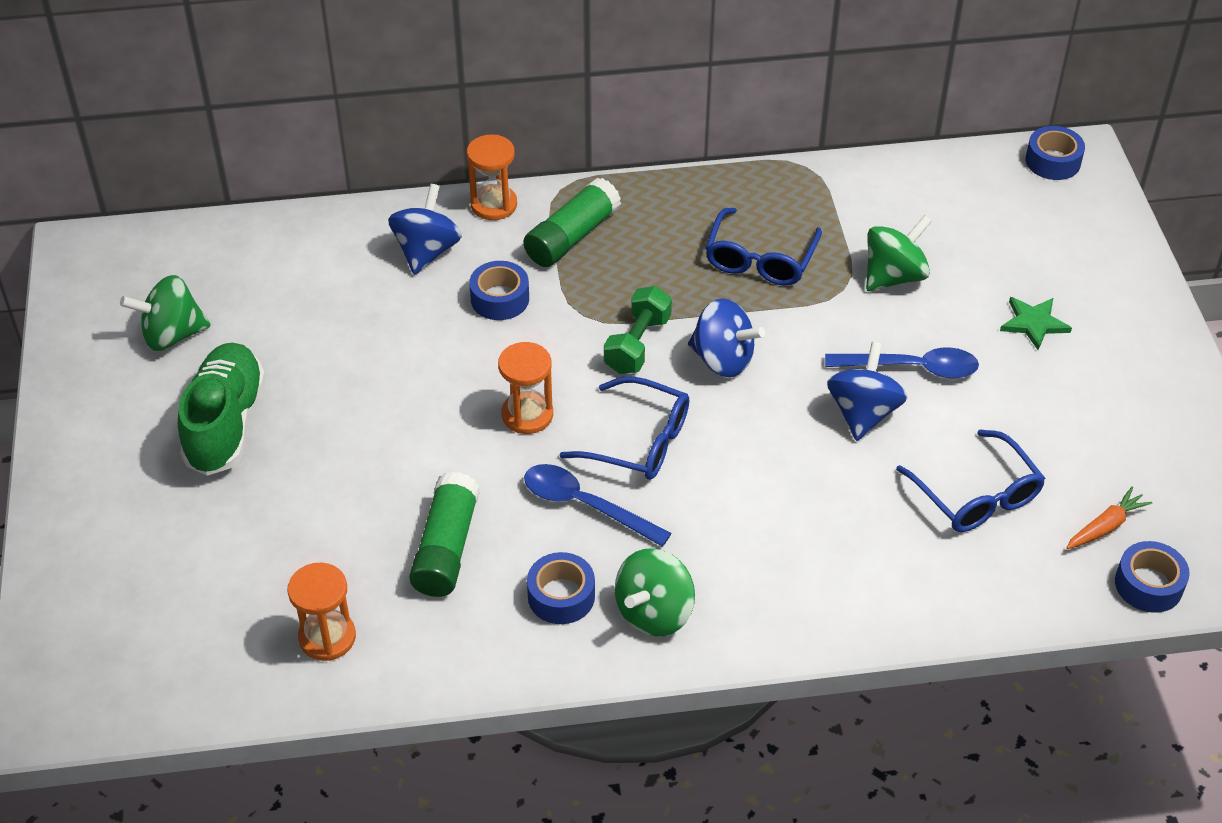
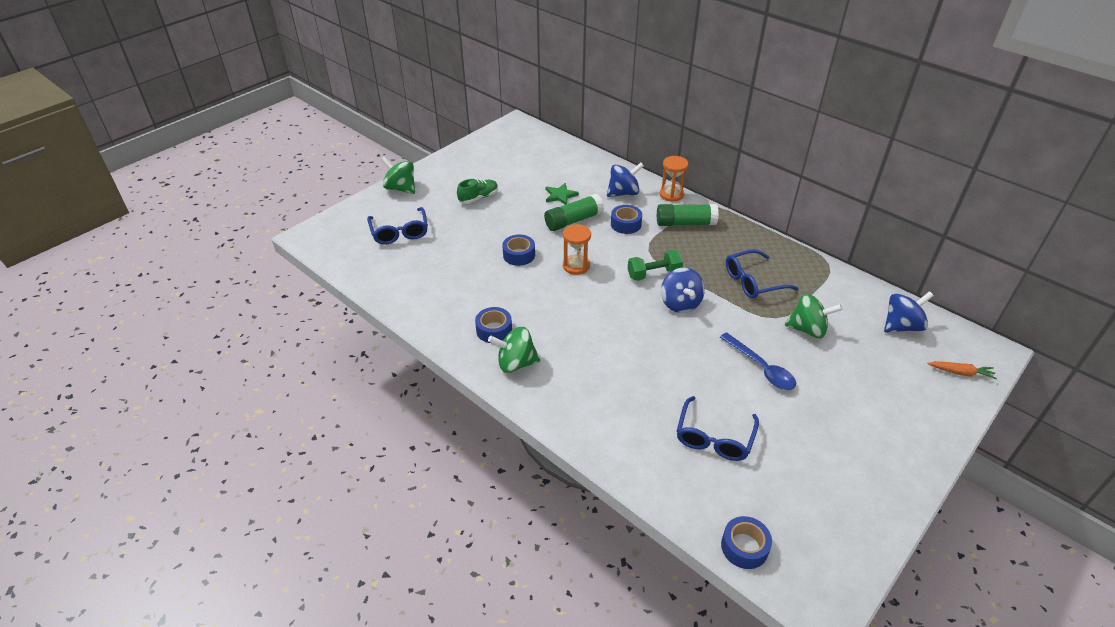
camera: 50 degrees right, 5 degrees down
green spinning top [120,275,211,351] -> green spinning top moved to [381,156,415,194]
green shoe [178,343,265,476] -> green shoe [457,179,498,204], size x0.59
orange hourglass [287,562,356,661] -> none
green glue stick [409,472,480,597] -> green glue stick moved to [544,194,604,231]
blue spoon [524,464,671,547] -> none
blue glasses [560,376,689,480] -> blue glasses moved to [367,207,428,245]
blue spinning top [827,342,908,441] -> blue spinning top moved to [884,291,934,333]
green star [1000,297,1072,350] -> green star moved to [546,183,579,205]
blue tape [1025,126,1085,180] -> blue tape moved to [502,234,535,266]
orange carrot [1066,487,1152,549] -> orange carrot moved to [927,361,997,379]

